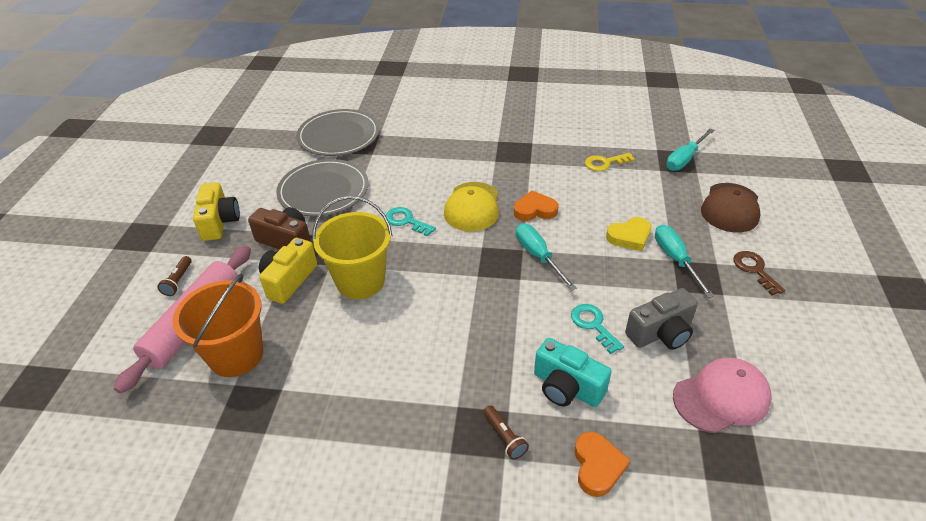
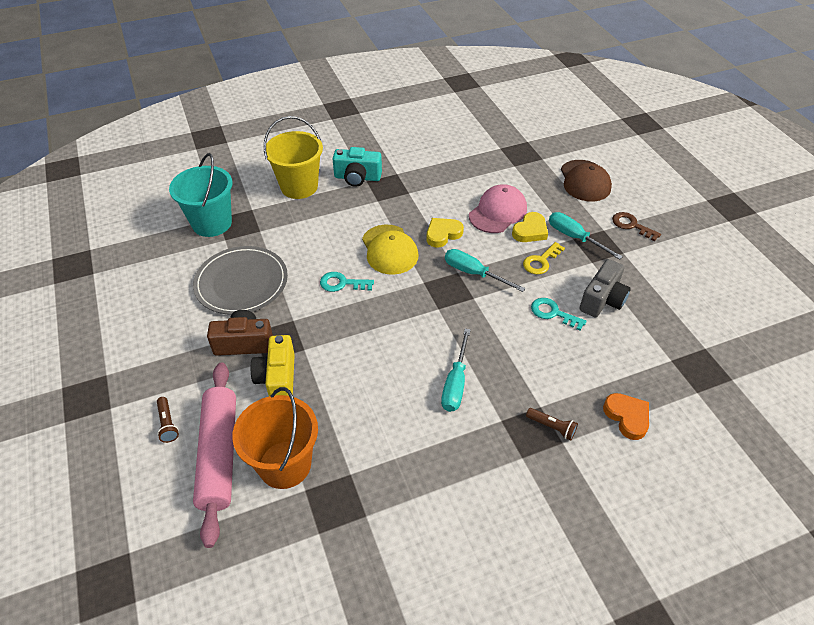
camera: 30 degrees left, 5 degrees up
yellow camera [193,182,240,241] -> none
grey plate [296,109,379,156] -> turquoise bucket [169,153,232,237]
yellow bucket [312,196,392,299] -> yellow bucket moved to [264,116,323,199]
orange heart [514,190,558,221] -> yellow heart [427,218,464,247]
turquoise camera [534,338,612,407] -> turquoise camera moved to [333,147,382,187]
yellow key [585,153,635,171] -> yellow key moved to [523,242,565,275]
turquoise screwdriver [666,128,714,171] -> turquoise screwdriver moved to [441,329,471,412]
pink cap [673,358,772,433] -> pink cap moved to [469,184,527,233]

